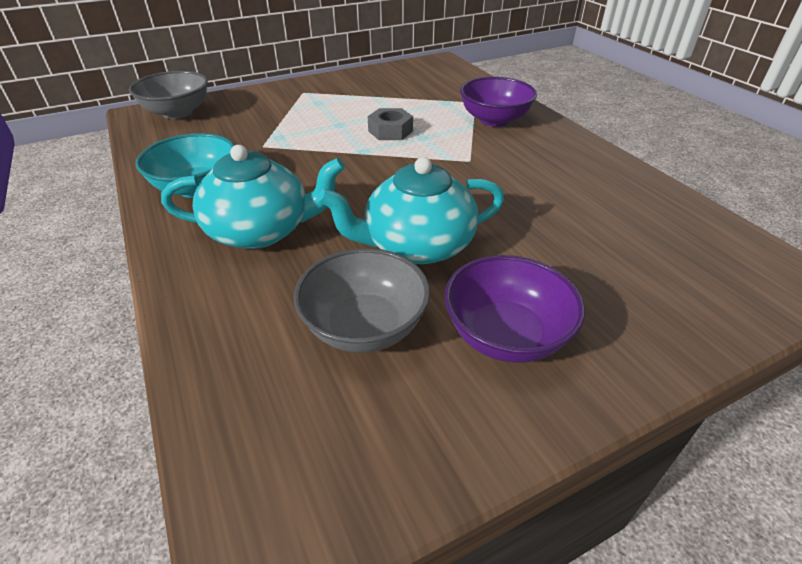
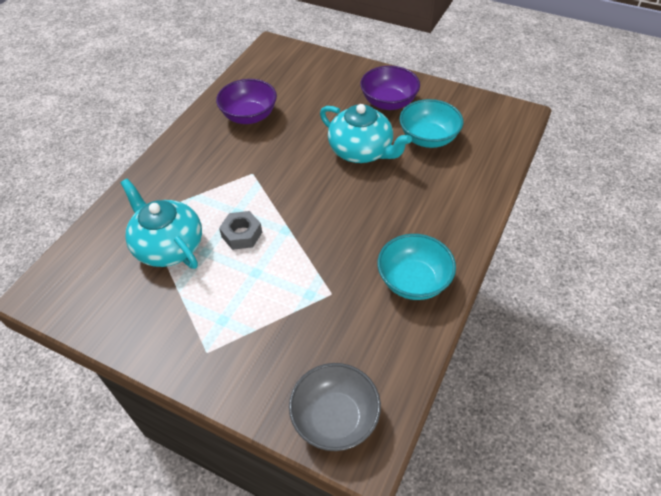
camera: 125 degrees left, 10 degrees up
turquoise teapot [161,145,345,249] -> turquoise teapot moved to [121,179,202,269]
grey bowl [294,248,430,353] -> turquoise bowl [399,99,463,148]
purple bowl [460,77,537,127] -> purple bowl moved to [216,79,277,124]

